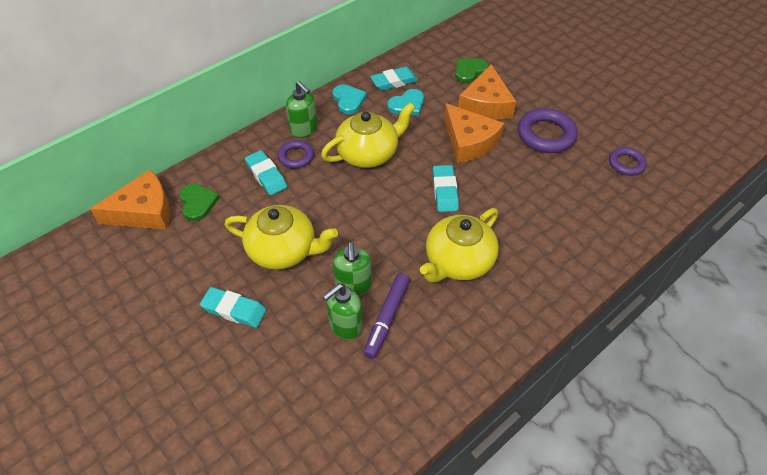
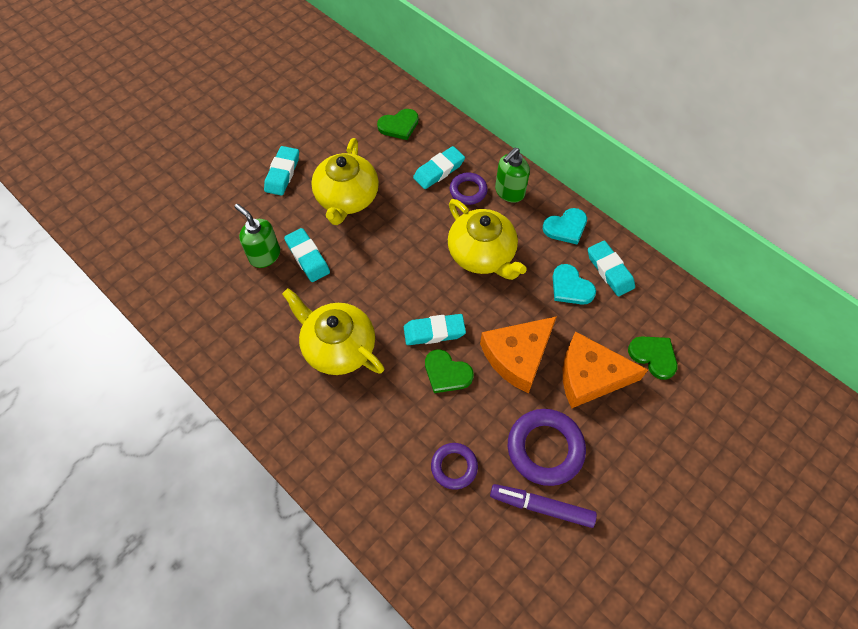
camera: 85 degrees right, 10 degrees up
orange cheese [90,170,170,230] -> none
green soap dispenser [333,242,372,296] -> turquoise eraser [284,228,330,282]
purple marker [363,274,410,359] -> purple marker moved to [490,484,597,528]
purple ring [609,147,647,176] -> purple ring moved to [431,443,478,490]
none -> green heart [425,349,474,393]

